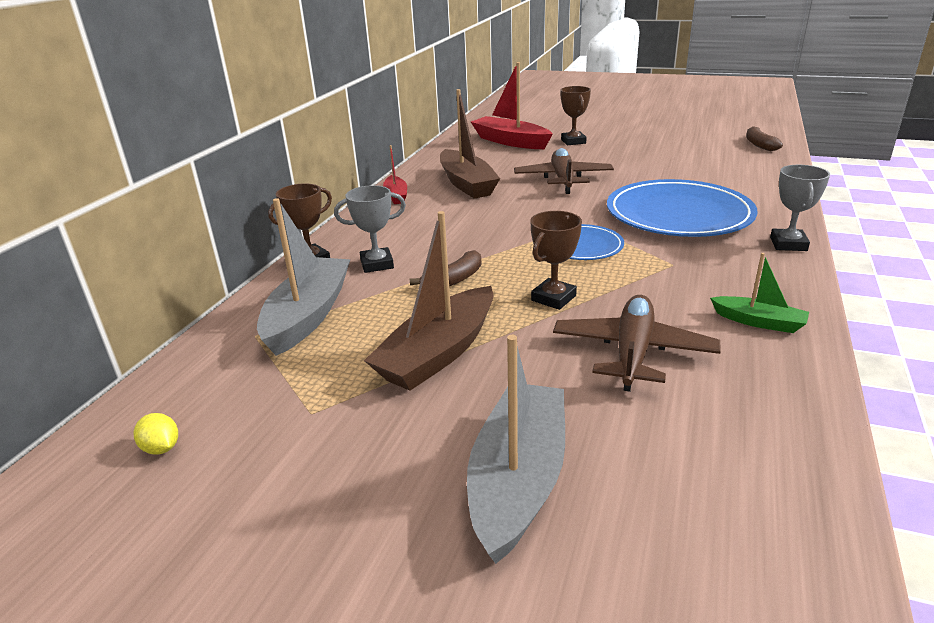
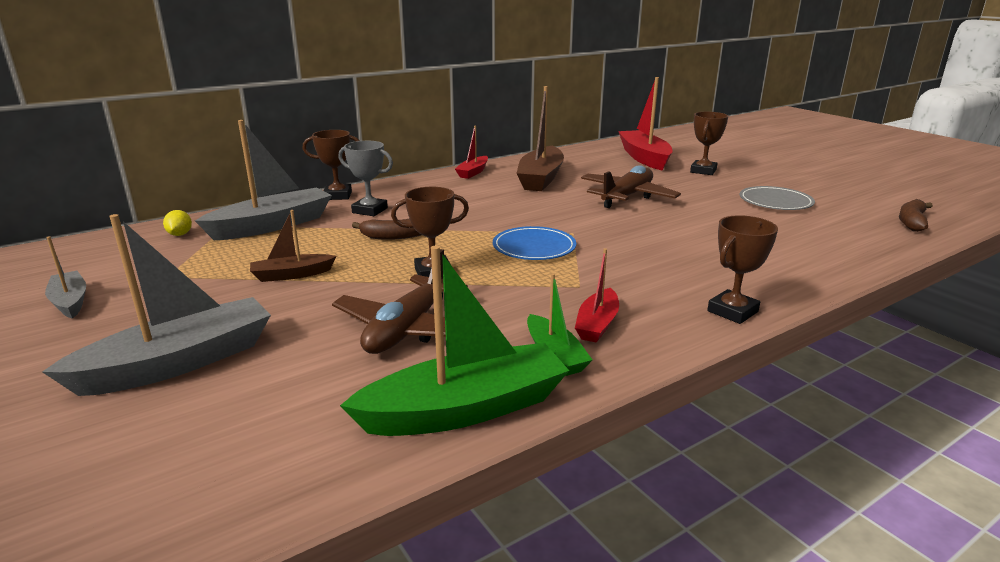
camera: 35 degrees right, 5 degrees down
yellow lemon [134,413,178,455] -> yellow lemon moved to [163,210,192,236]
brown boat [364,211,493,391] -> brown boat [250,210,337,282], size x0.53
brown plane [553,295,721,392] -> brown plane turned 150 degrees clockwise [332,249,468,354]
blue plate [607,179,757,237] -> none
grey trophy [770,165,830,251] -> brown trophy [707,215,778,324]
none -> grey boat [45,236,86,319]
none -> green boat [340,246,569,436]
none -> red boat [575,248,619,343]
none -> grey plate [739,186,815,210]

